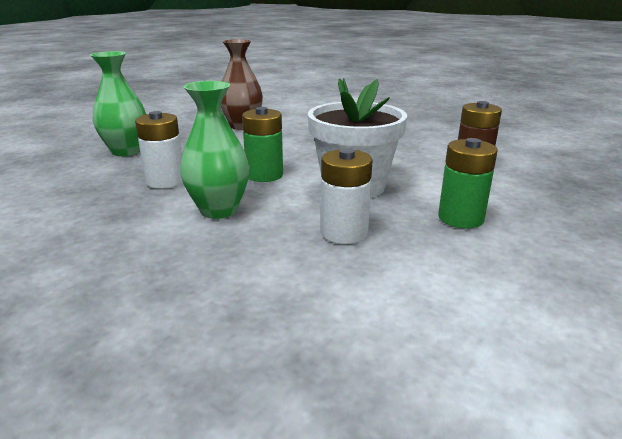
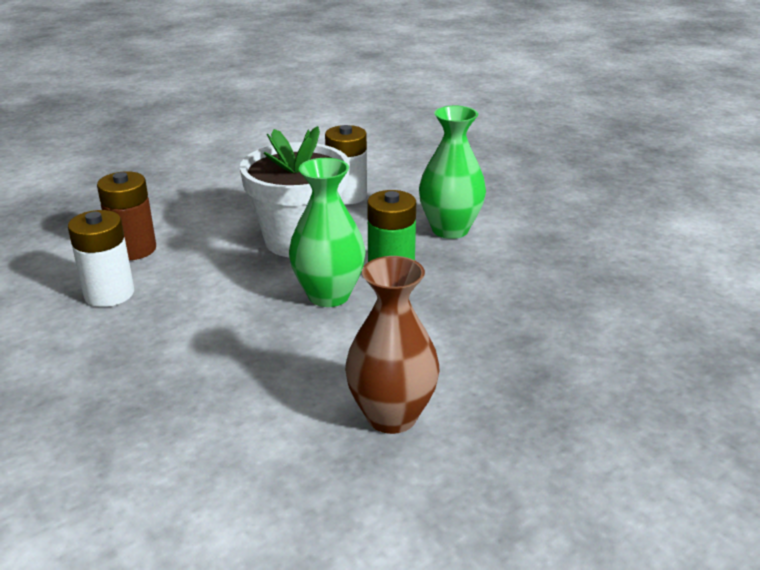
camera: 165 degrees left, 5 degrees up
green vase [90,51,146,156] -> green vase moved to [289,158,366,307]
white battery [135,111,183,189] -> white battery moved to [68,210,134,307]
green battery [438,138,498,229] -> none

